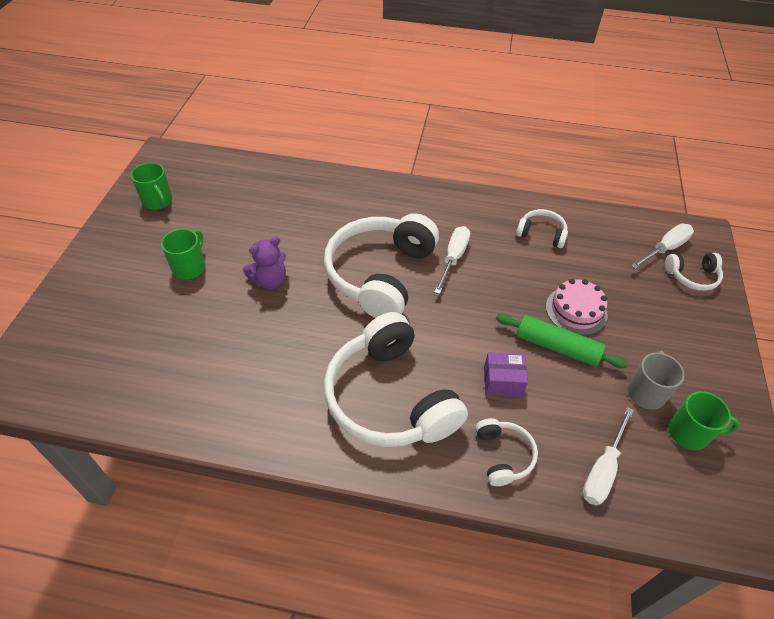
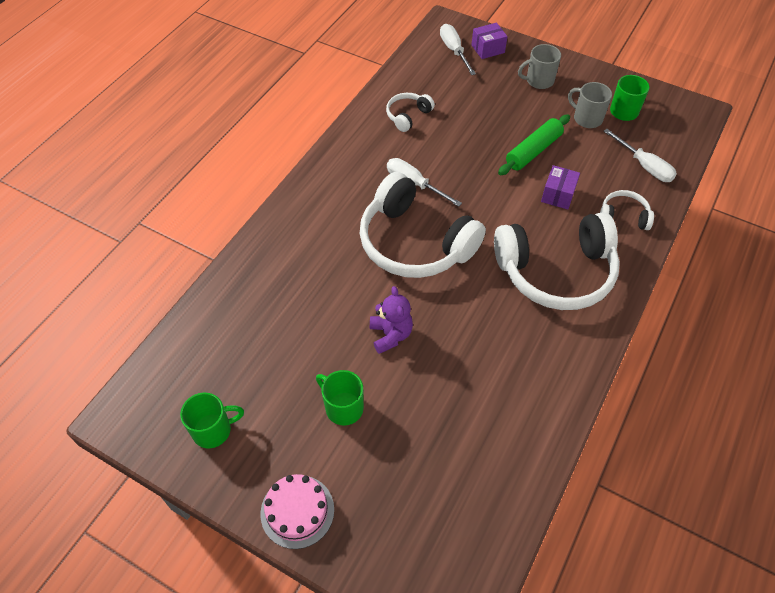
camera: 70 degrees left, 5 degrees up
pink cake [546,279,608,335] -> pink cake moved to [260,474,334,549]
white headphones [665,253,723,291] -> purple box [471,23,508,59]
none -> grey mug [518,44,561,89]

